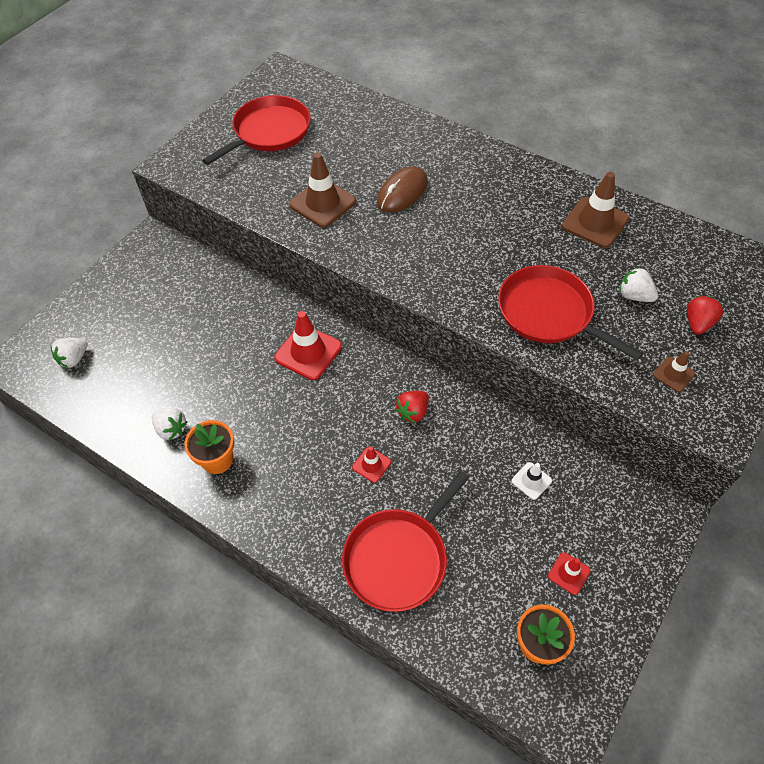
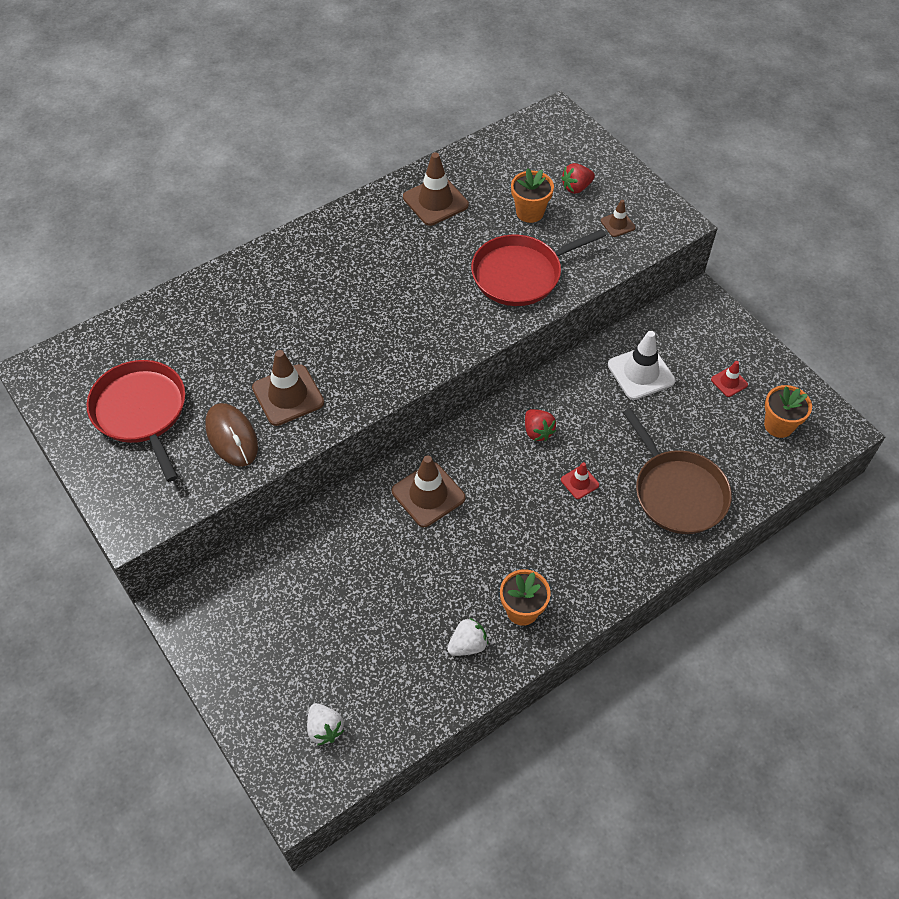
camera: 70 degrees left, 0 degrees up
red traffic cone [274,311,342,380] -> brown traffic cone [392,455,465,527]
red pan [342,471,470,612] -> brown pan [623,408,732,534]
brown mouse [377,167,428,213] -> brown mouse moved to [205,403,258,467]
white traffic cone [512,462,552,500] -> white traffic cone [608,331,675,400], size x1.91
white strawberry [619,267,658,302] -> orange flower pot [511,168,554,223]
red strawberry [687,296,723,335] -> red strawberry turned 75 degrees counterclockwise [561,163,595,194]

